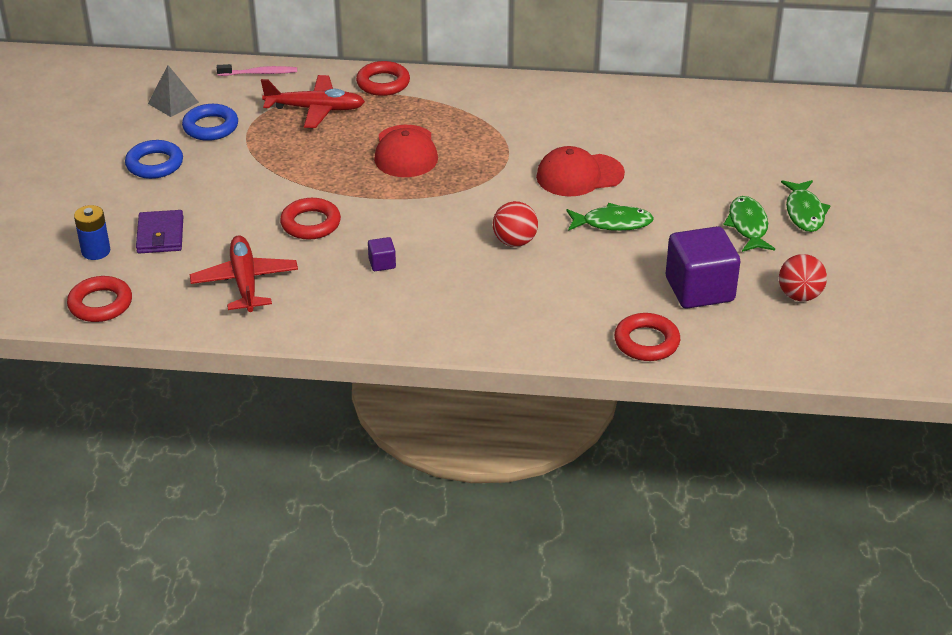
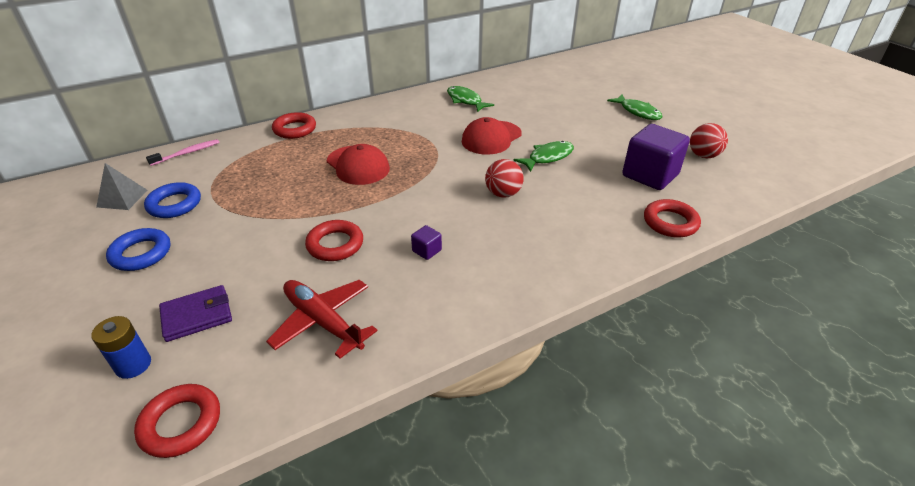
camera: 35 degrees left, 0 degrees up
purple wallet [136,210,183,253] -> purple wallet turned 75 degrees counterclockwise [159,285,232,342]
red plane [261,75,365,128] -> none
green fish [724,196,775,252] -> green fish moved to [447,86,494,112]

